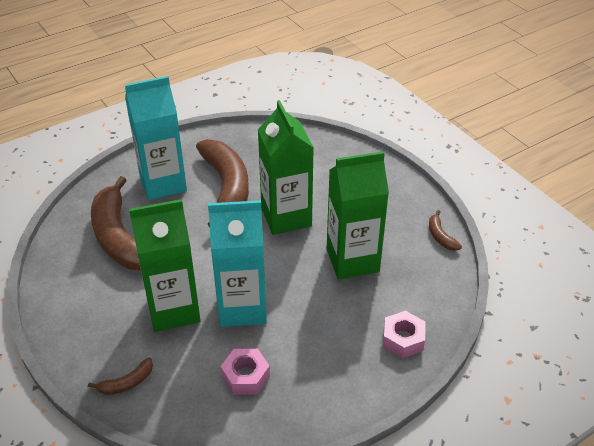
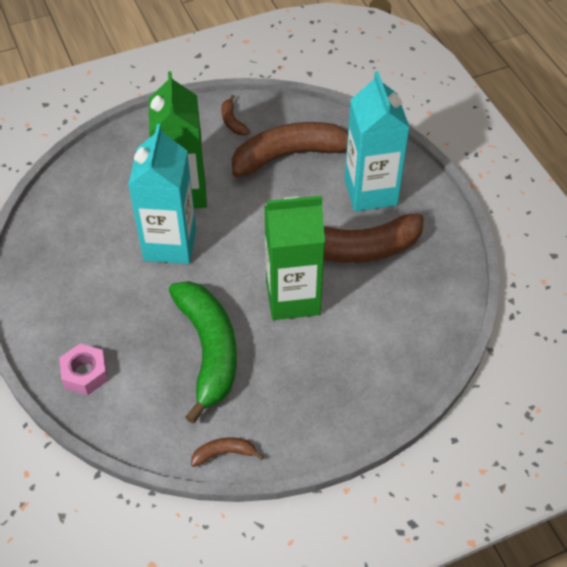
camera: 100 degrees right, 10 degrees up
brown banana [88,358,153,395] -> brown banana moved to [221,95,250,135]
pink nut [221,349,270,395] -> none
green carton [327,151,389,279] -> green banana [169,281,237,424]

